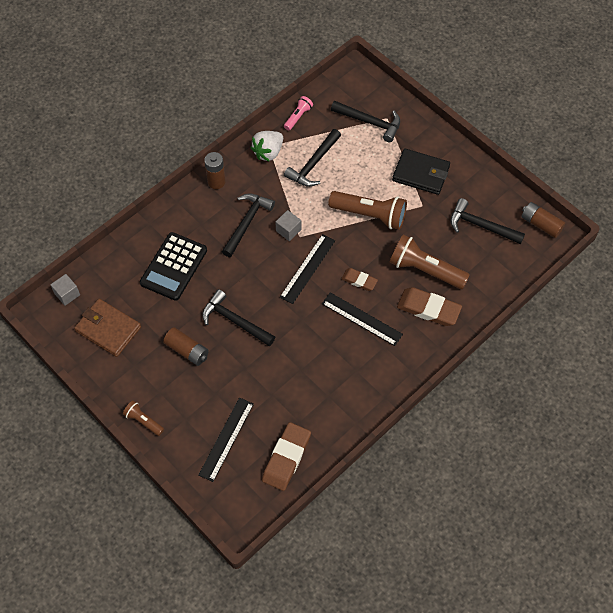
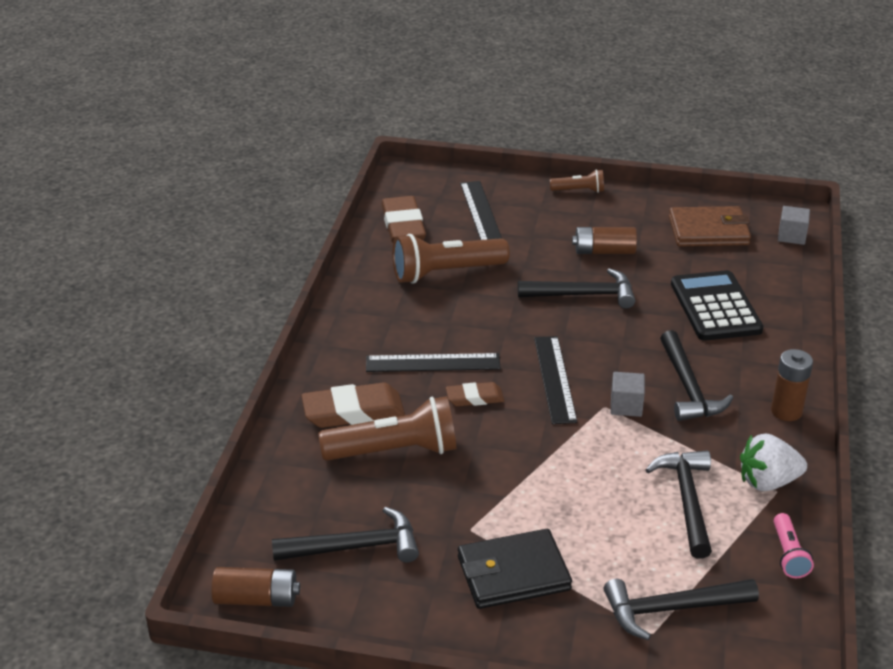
camera: 145 degrees right, 25 degrees down
white strawberry [250,131,283,162] -> white strawberry turned 105 degrees counterclockwise [740,434,807,491]
brown flashlight [328,191,407,230] -> brown flashlight moved to [392,234,510,284]

